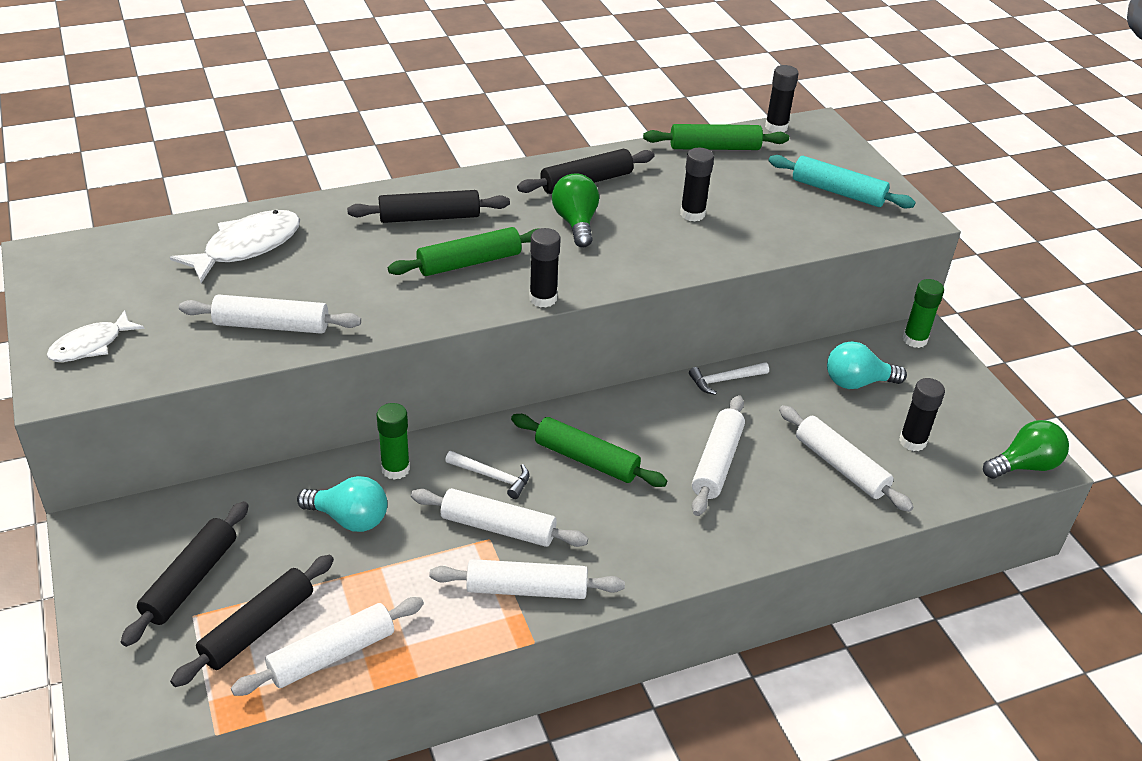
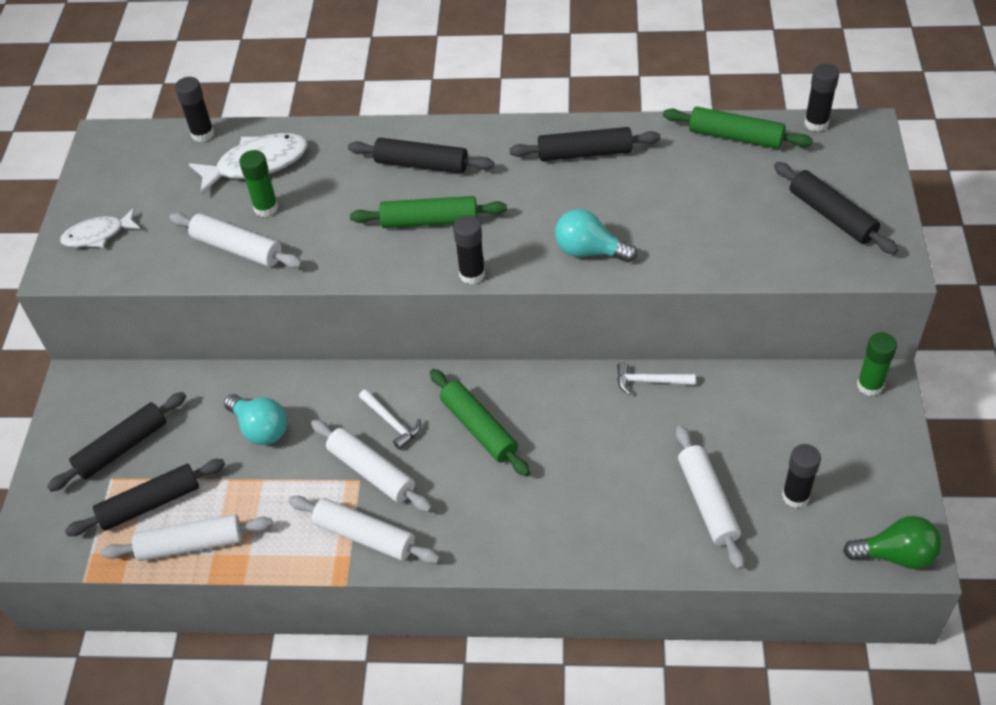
camera: 30 degrees right, 10 degrees up
green glue stick [377,403,410,480] -> green glue stick moved to [239,150,278,217]
green light bulb [552,173,599,247] -> none
black glue stick [680,148,714,222] -> black glue stick moved to [175,77,214,142]
white rolling pin [692,395,745,516] -> none
turquoise rolling pin [769,155,916,208] -> black rolling pin [774,162,898,254]
turquoise light bulb [827,341,907,389] -> turquoise light bulb moved to [555,209,637,262]

